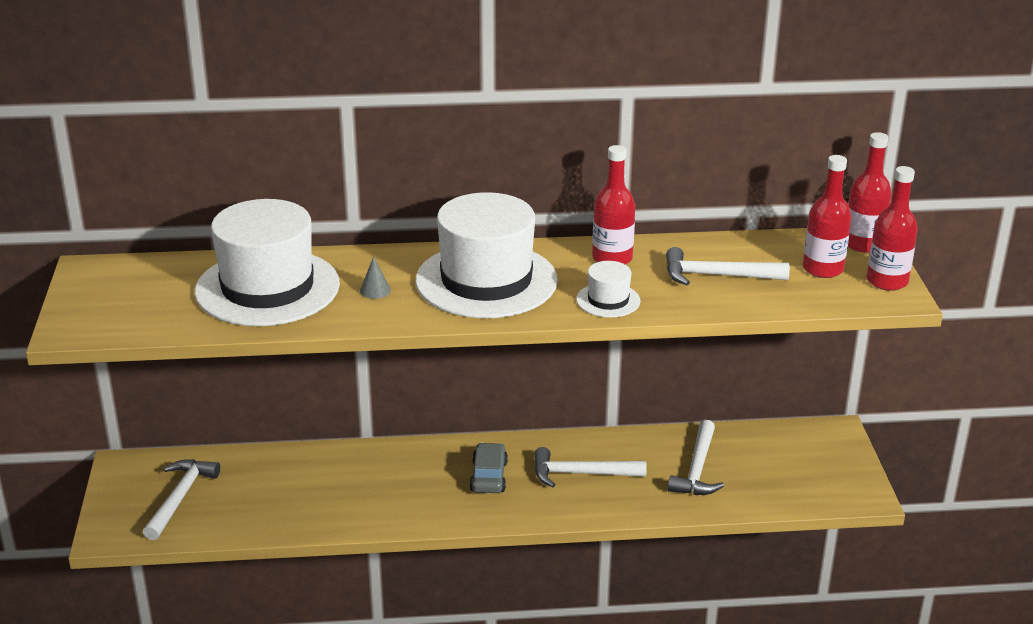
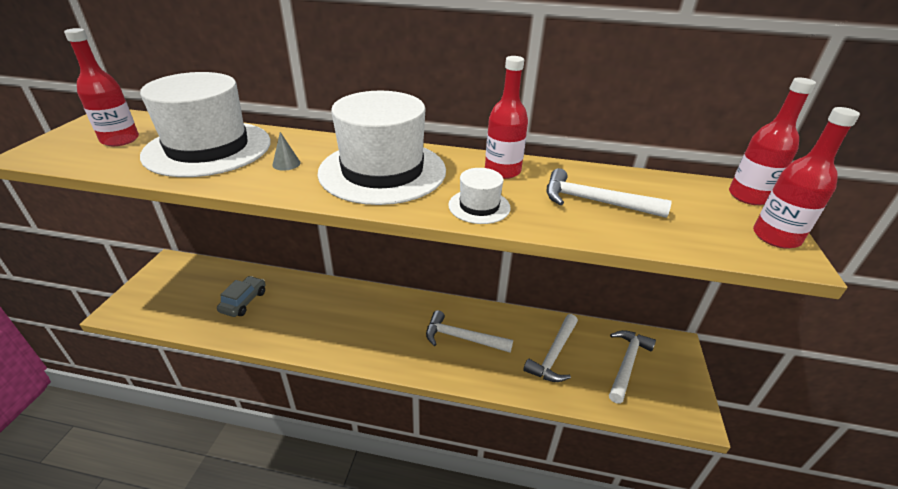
camera: 15 degrees right, 5 degrees up
white hammer [143,459,220,540] -> white hammer moved to [609,330,656,403]
grey car [470,443,508,493] -> grey car moved to [217,276,265,317]
red bottle [803,155,851,278] -> red bottle moved to [64,28,139,146]

